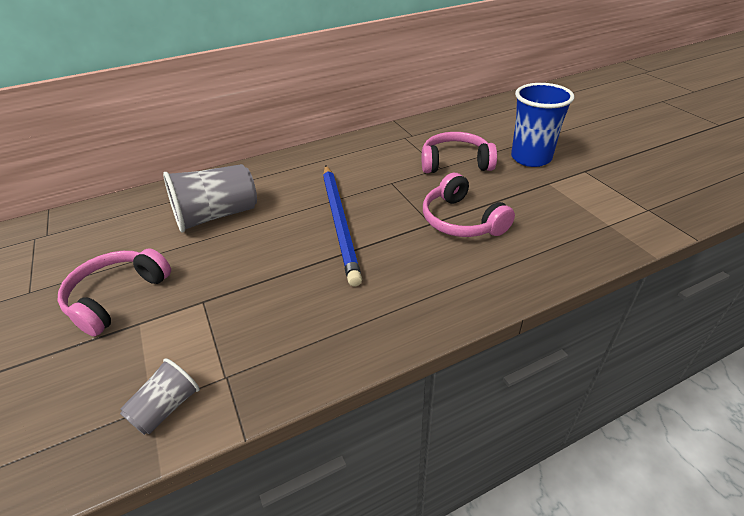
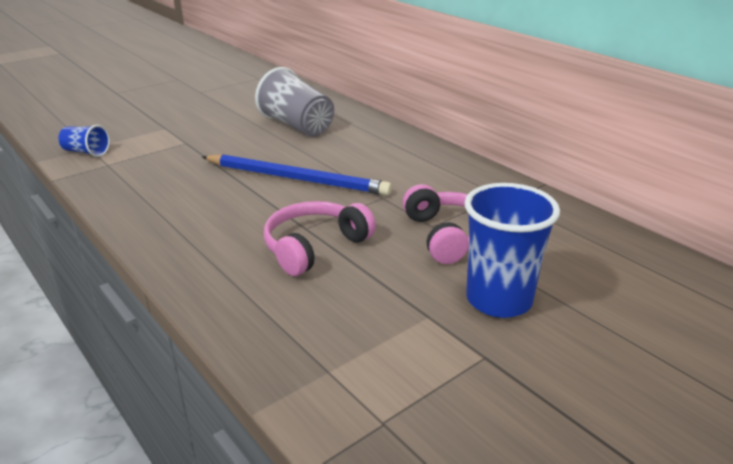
camera: 75 degrees right, 10 degrees down
pink headphones [57,248,171,337] -> none
grey cup [120,358,200,435] -> blue cup [59,125,110,157]
blue pencil [323,165,362,286] -> blue pencil turned 135 degrees counterclockwise [202,154,392,196]

